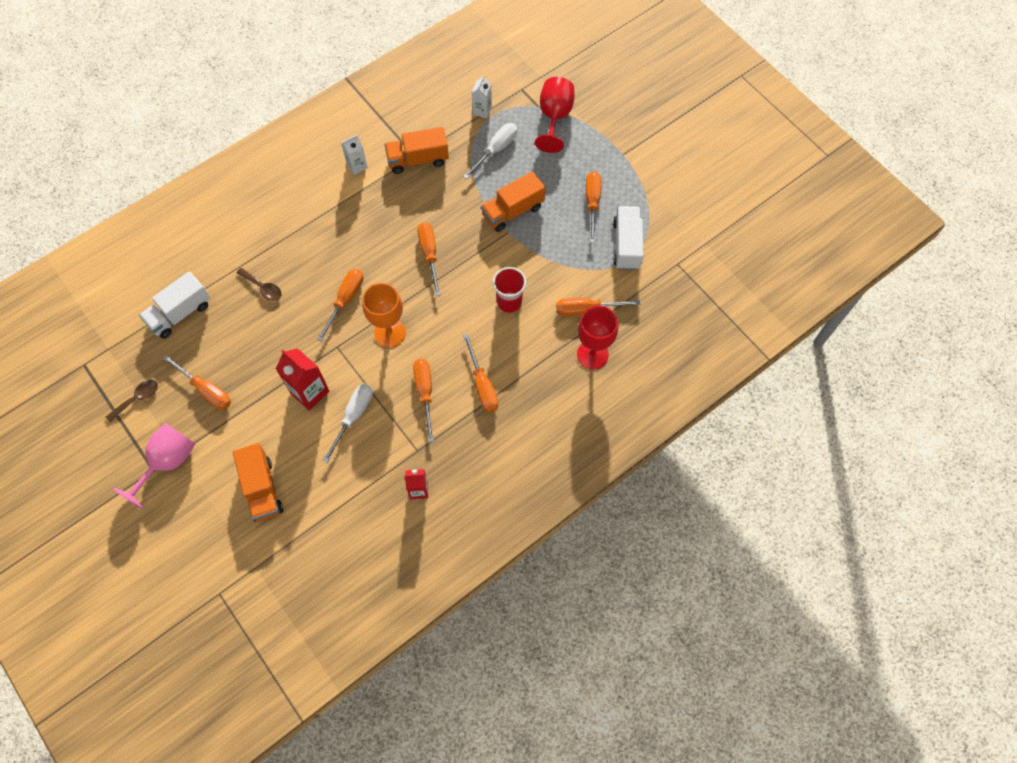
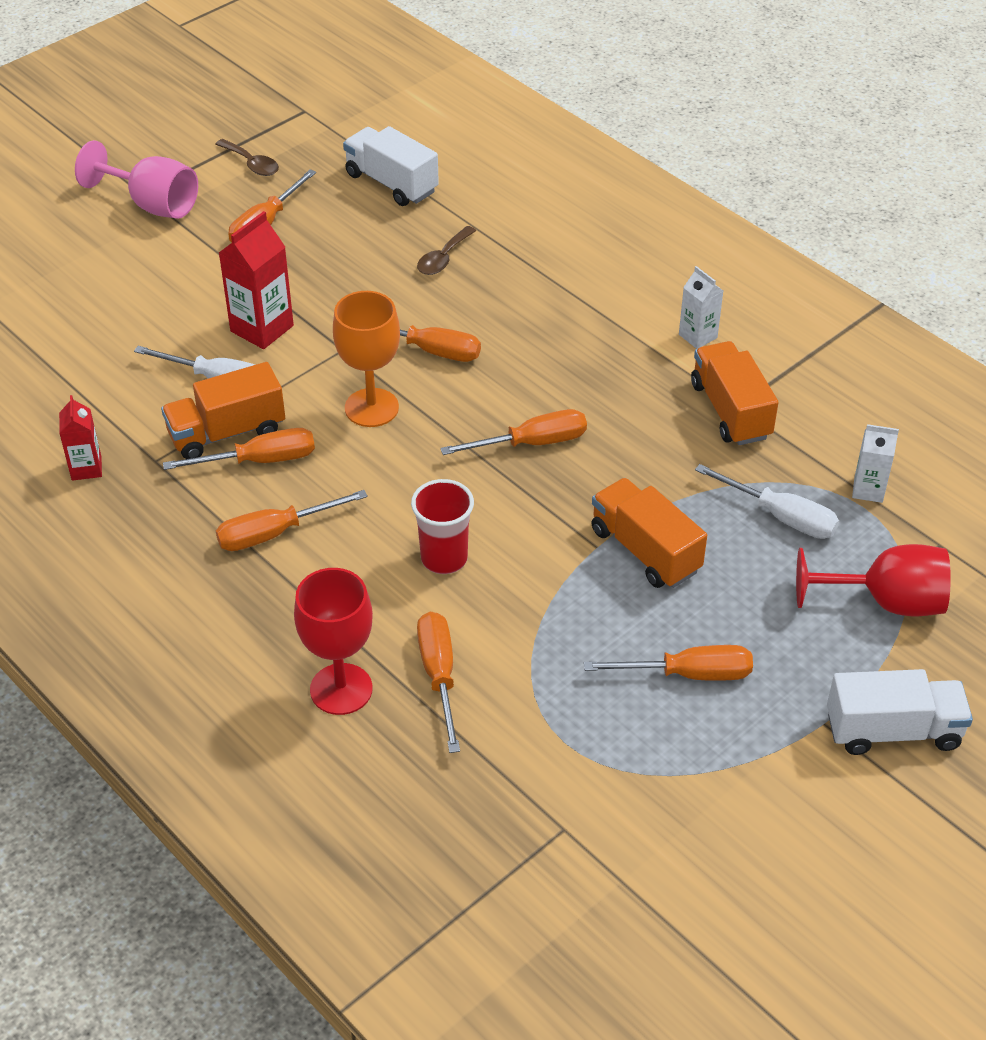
camera: 85 degrees right, 20 degrees down
orange truck [233,443,283,522] -> orange truck moved to [161,362,285,459]
white truck [613,206,644,270] -> white truck moved to [827,669,973,755]

